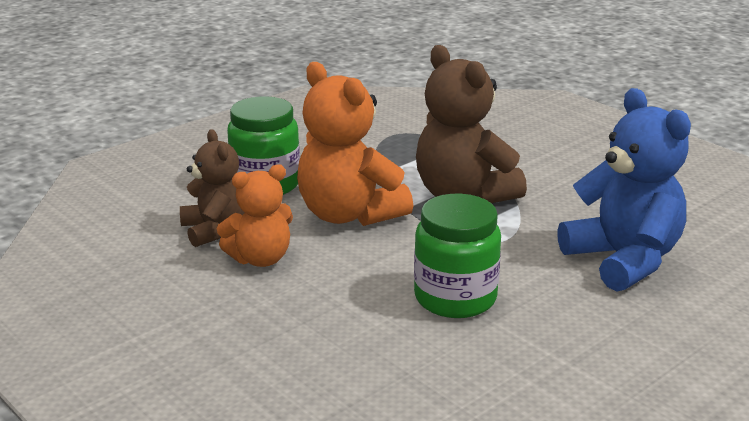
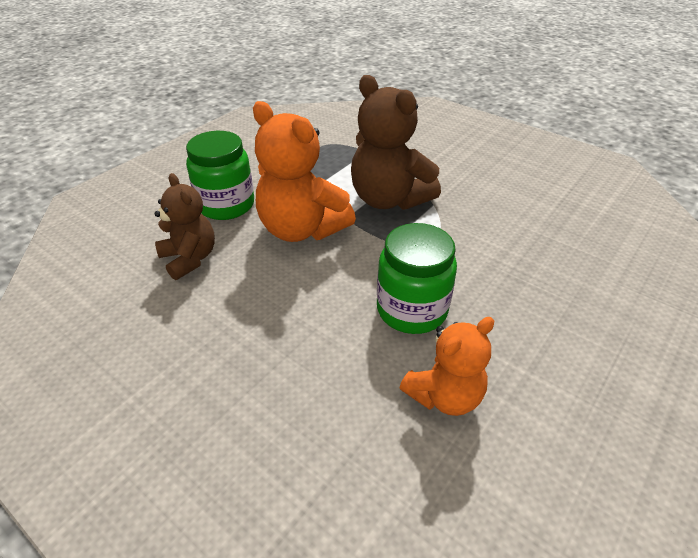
camera: 10 degrees left, 15 degrees up
orange teddy bear [217,164,293,267] -> orange teddy bear moved to [399,317,494,416]
blue teddy bear [557,88,691,292] -> none

